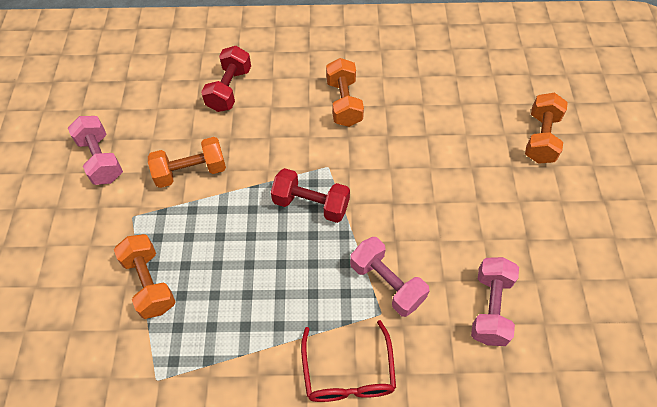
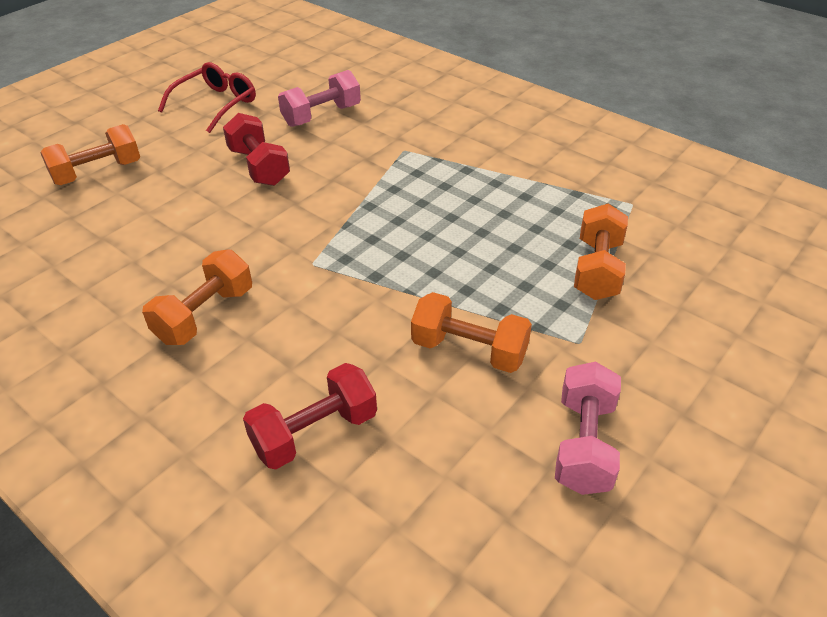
camera: 140 degrees left, 15 degrees down
red dumbbell [271,168,350,223] -> red dumbbell moved to [223,113,290,186]
red glasses [301,320,396,402] -> red glasses moved to [158,62,256,133]
pink dumbbell [350,237,430,317] -> none

